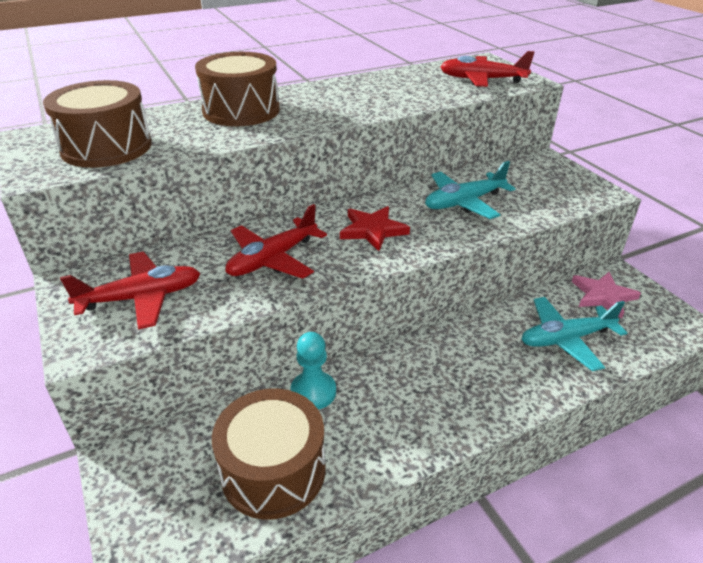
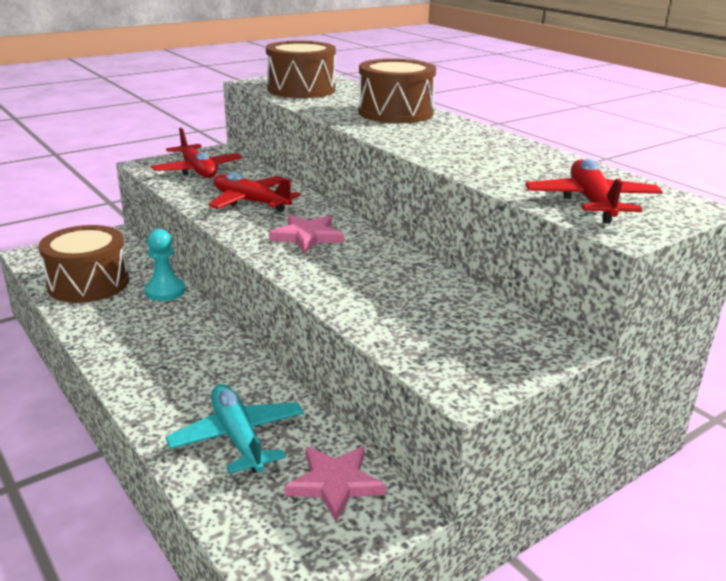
camera: 80 degrees right, 10 degrees down
red star [340,206,410,251] -> pink star [269,215,344,253]
turquoise plane [425,161,516,219] -> none

